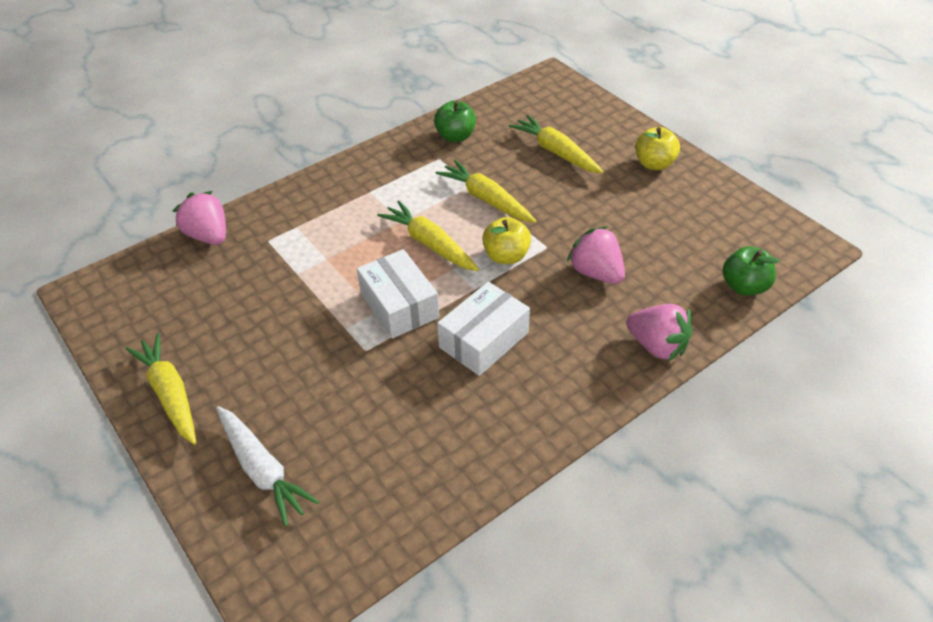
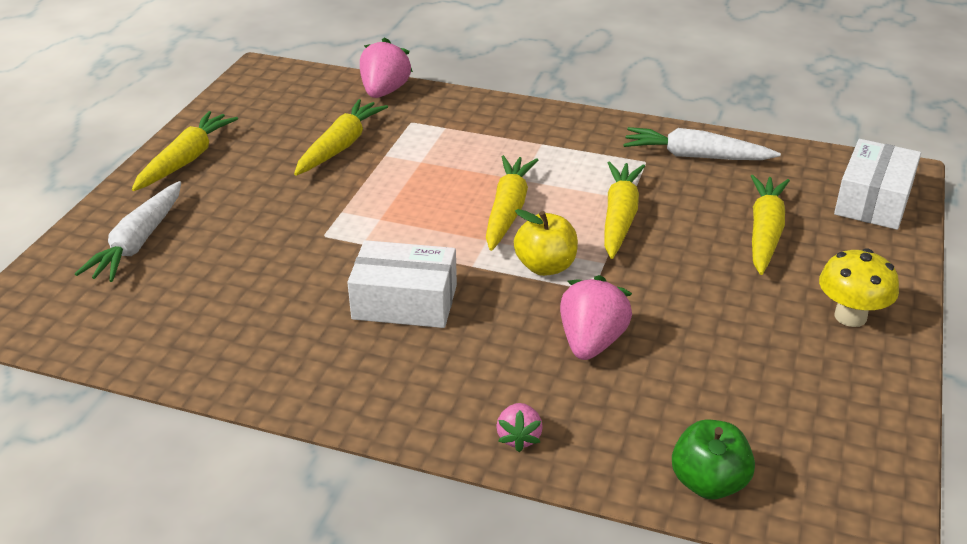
camera: 55 degrees right, 10 degrees down
white box [357,249,439,339] -> white box moved to [834,139,921,230]
green apple [434,101,476,142] -> white carrot [623,127,781,160]
pink strawberry [626,304,692,362] -> pink strawberry [497,403,543,452], size x0.57
yellow apple [636,127,680,170] -> yellow mushroom [819,248,899,327]
none -> yellow carrot [294,99,388,176]

